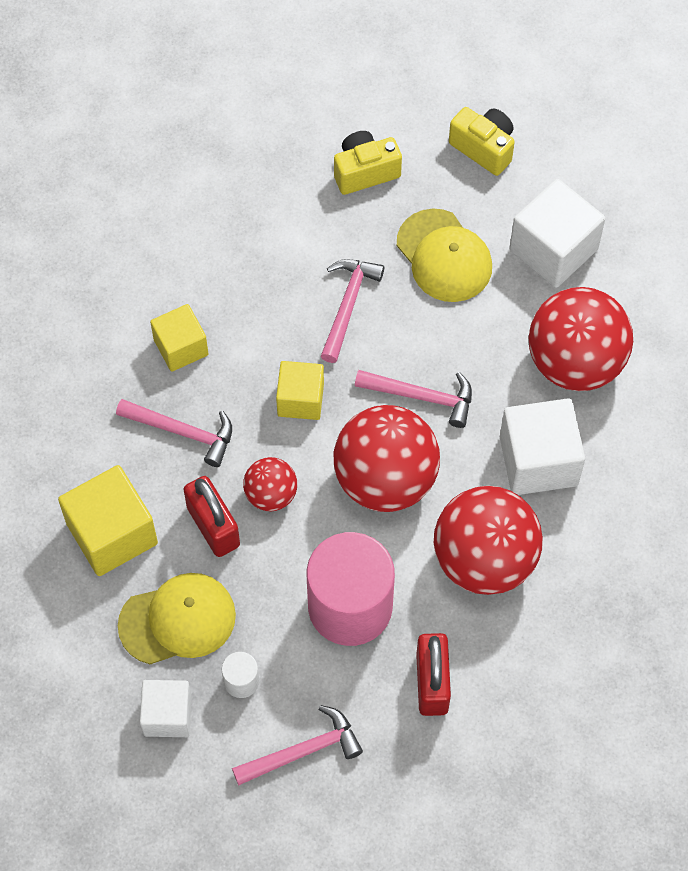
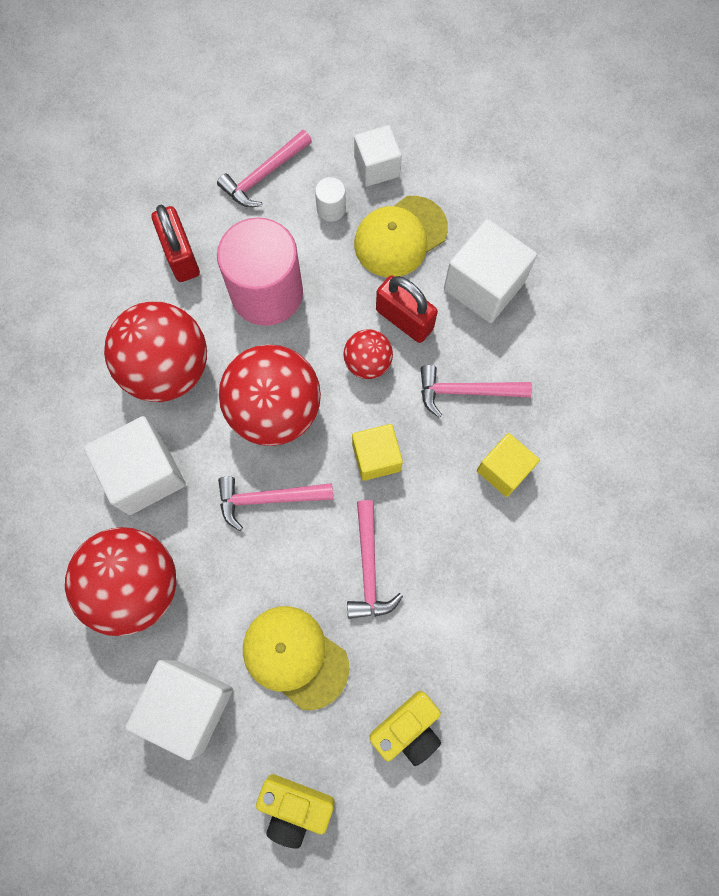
camera: 160 degrees right, 10 degrees up
yellow cube [58,465,158,576] -> white cube [444,219,537,323]

